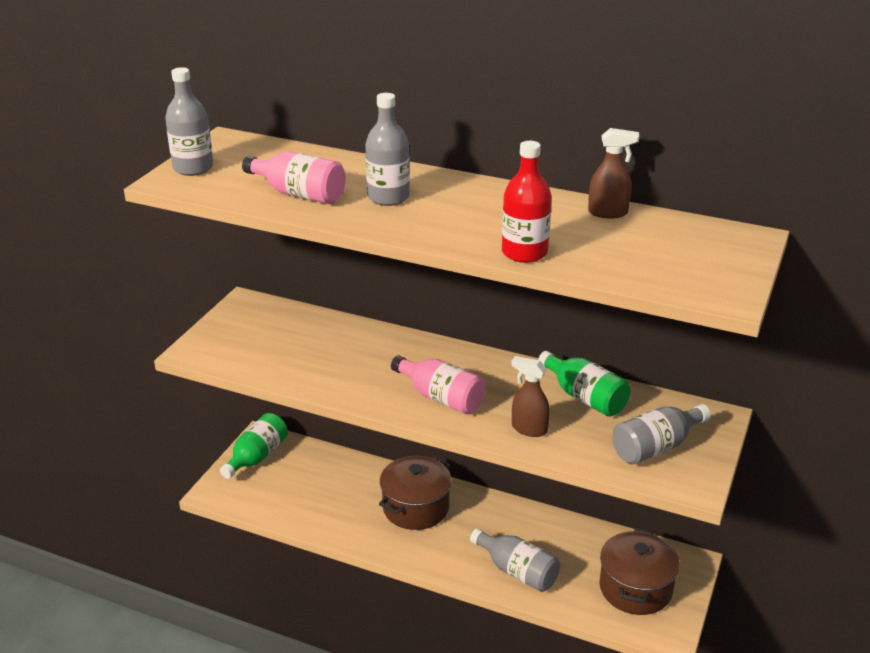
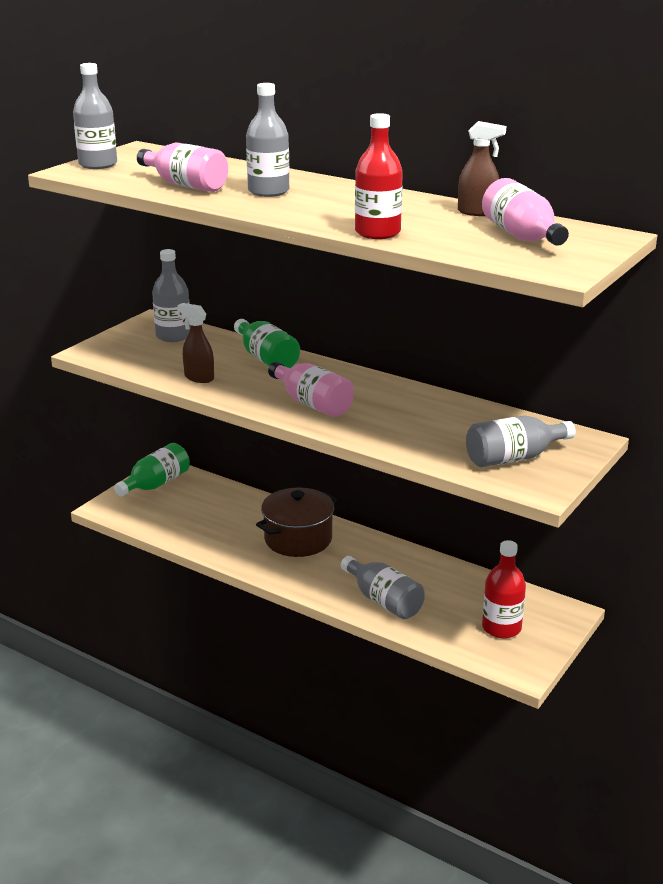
camera: 10 degrees right, 5 degrees down
brown spray bottle [511,356,550,437] -> brown spray bottle moved to [177,303,214,383]
green bottle [538,351,630,417] -> green bottle moved to [234,319,300,368]
brown pot [599,528,680,615] -> red bottle [482,540,526,638]
none -> grey bottle [152,249,191,342]
none -> pink bottle [482,178,569,246]

